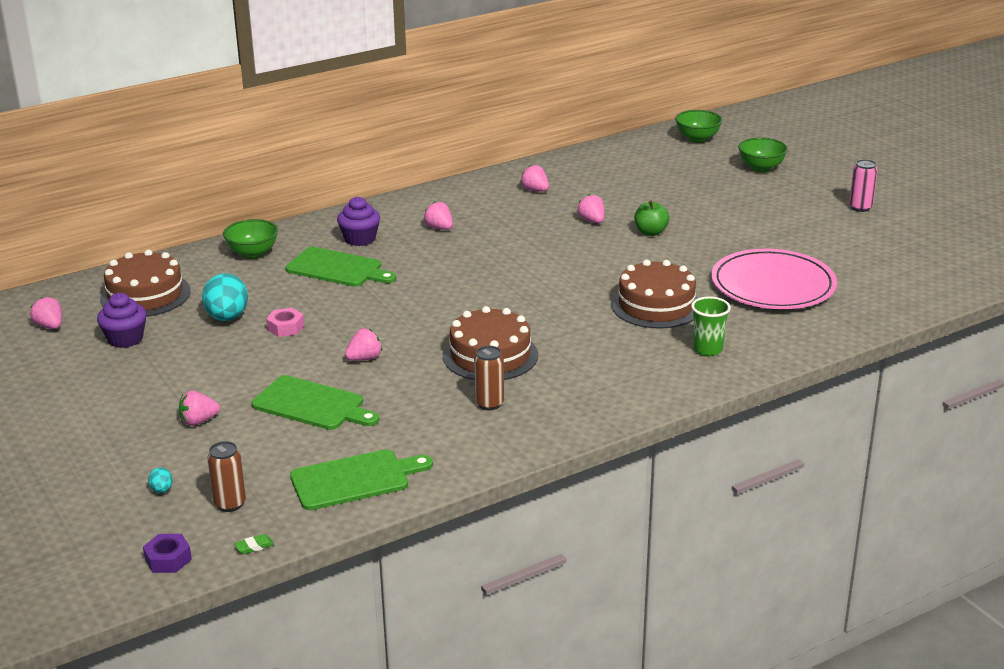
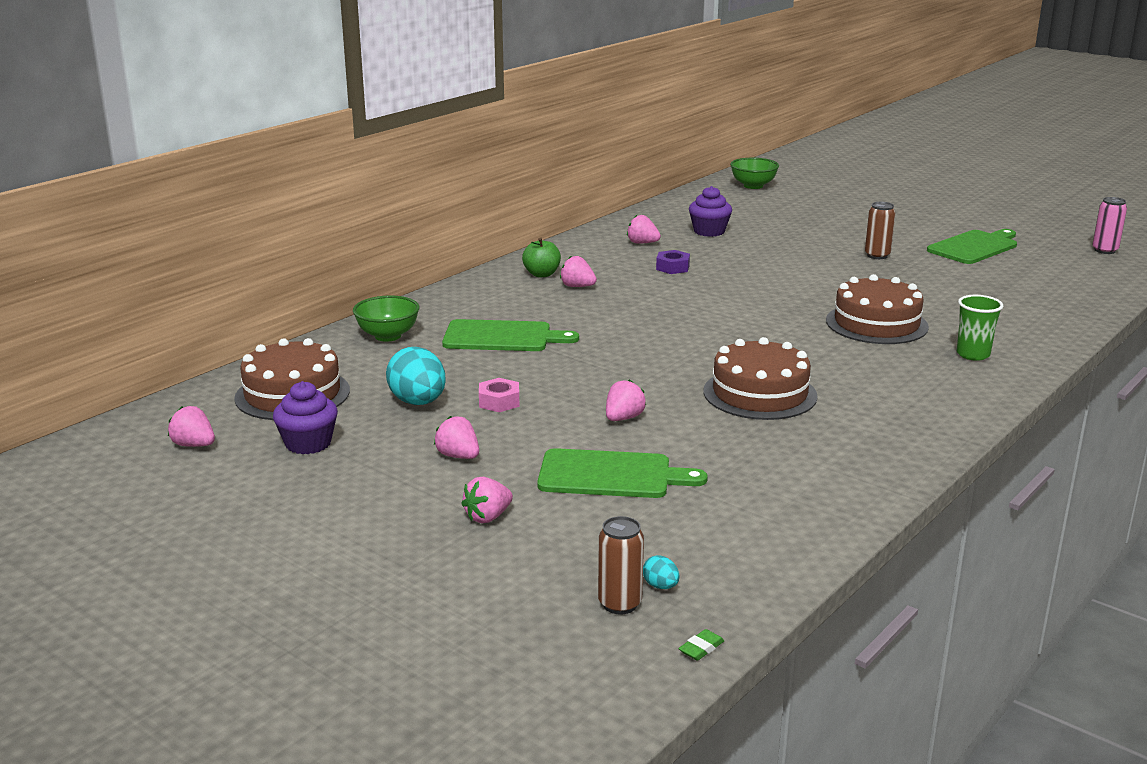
camera: 20 degrees left, 5 degrees down
purple nut [143,534,192,573] -> purple nut moved to [656,250,690,274]
turquoise egg [148,467,173,493] -> turquoise egg moved to [643,555,679,589]
green cutting board [290,450,433,510] -> green cutting board moved to [927,229,1017,264]
purple cupcake [337,197,380,246] -> purple cupcake moved to [689,186,732,237]
brown can [474,346,504,410] -> brown can moved to [865,202,895,259]
pink strawberry [577,194,604,223] -> pink strawberry moved to [434,416,479,459]
green apple [634,200,669,236] -> green apple moved to [522,237,561,277]
pink plate [711,249,837,309] -> none
green bowl [738,137,788,172] -> none
pink can [849,159,878,212] -> pink can moved to [1092,197,1127,254]

